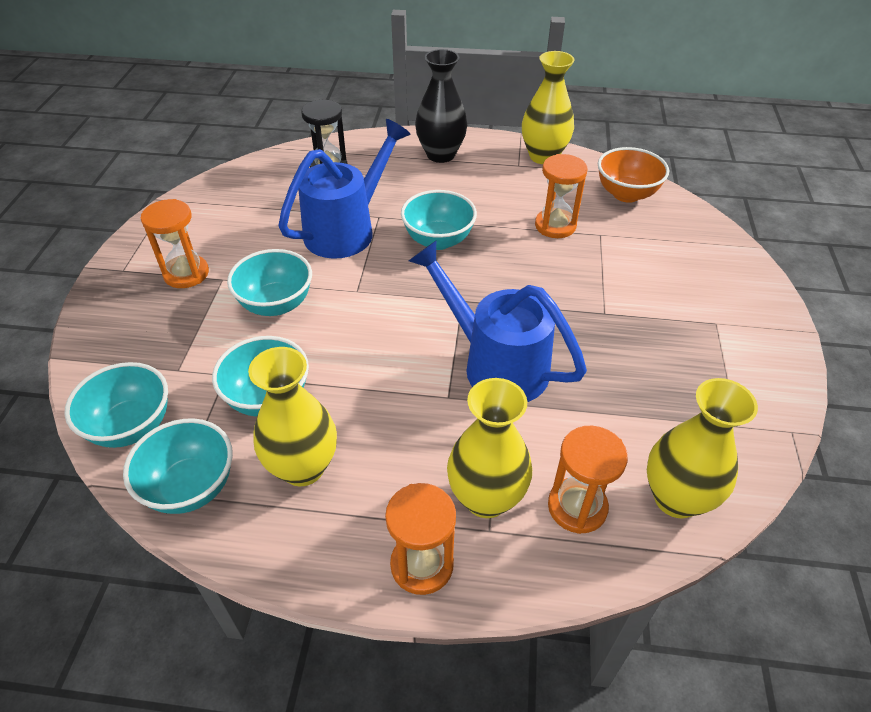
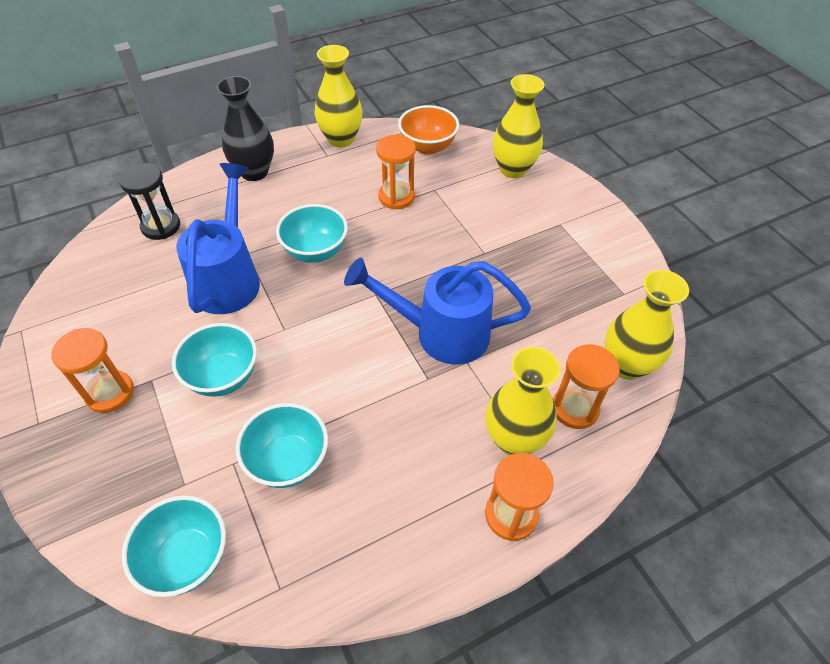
camera: 35 degrees left, 5 degrees up
turquoise bowl [123,418,233,514] -> none
yellow vase [248,347,337,486] -> yellow vase moved to [493,74,545,178]

